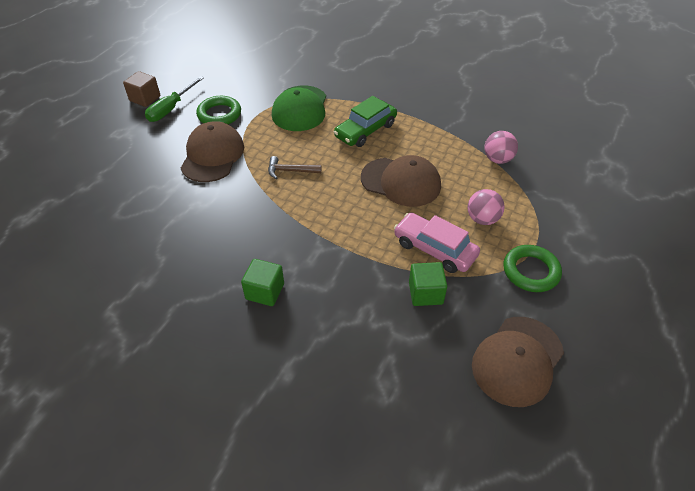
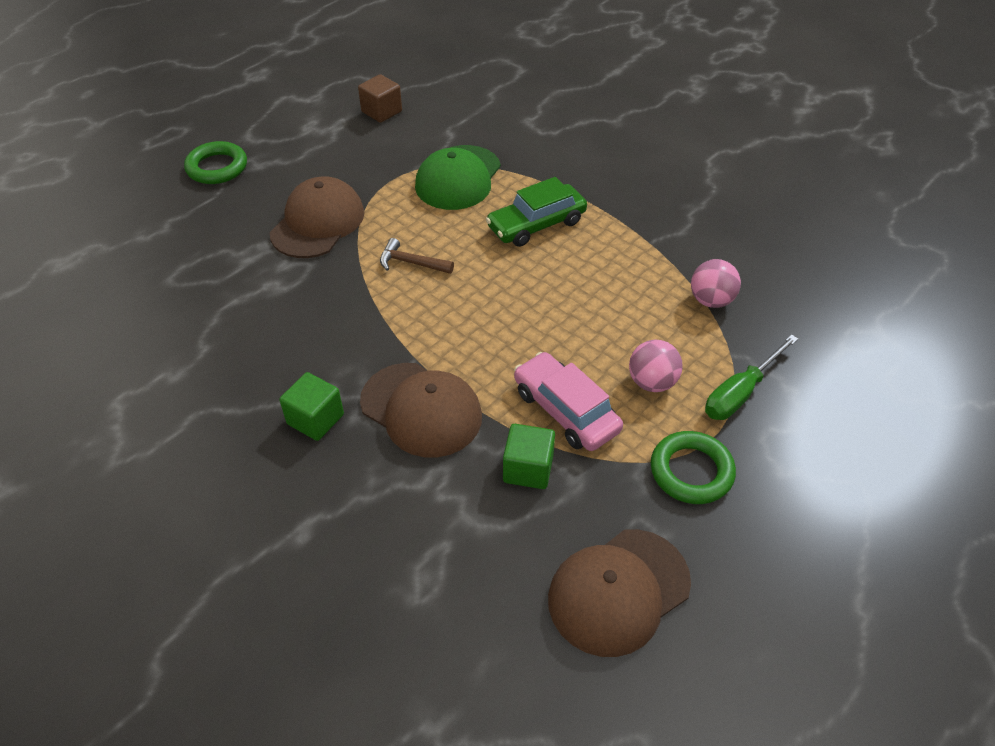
camera: 15 degrees right, 0 degrees up
brown cube [123,71,160,107] -> brown cube moved to [358,74,402,123]
green screwdriver [145,76,204,122] -> green screwdriver moved to [705,334,798,420]
green ring [196,96,241,124] -> green ring moved to [184,141,247,184]
brown cap [361,155,441,207] -> brown cap moved to [360,363,482,457]

